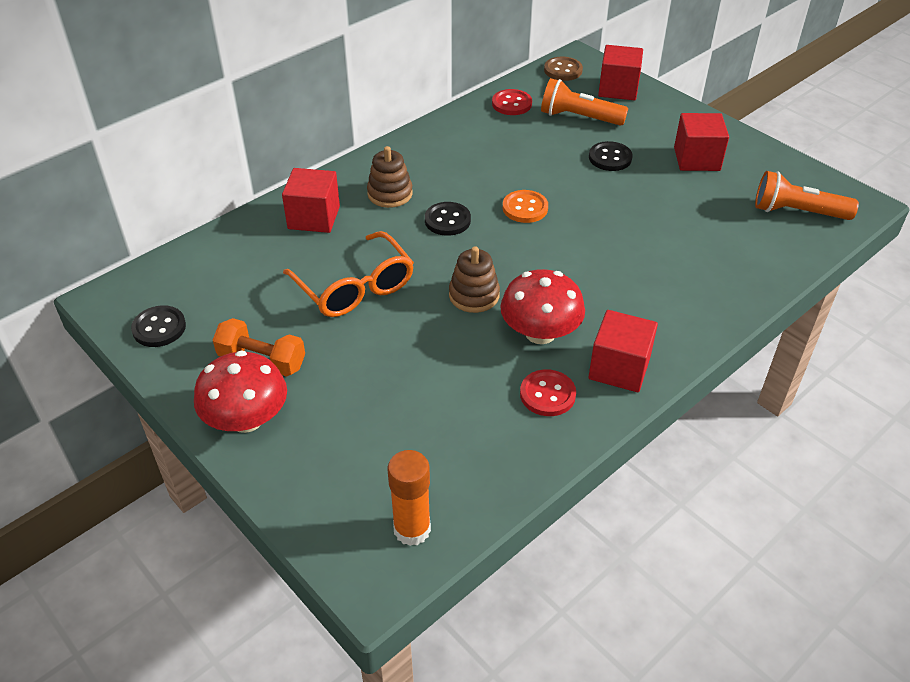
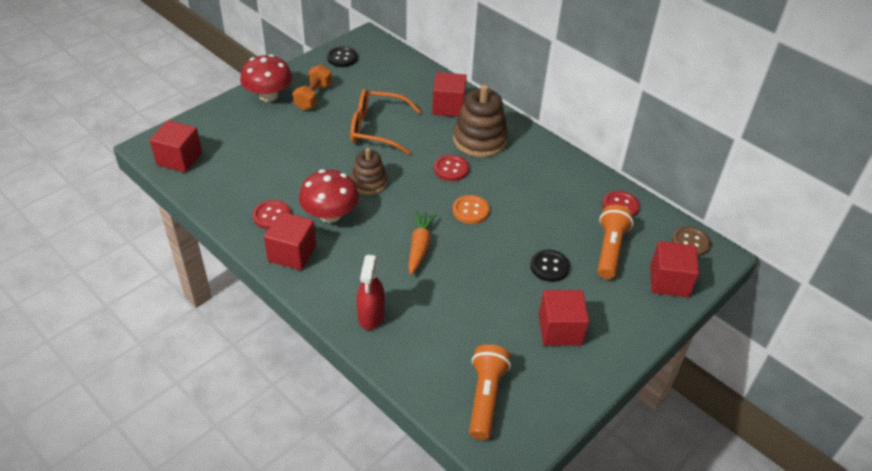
camera: 85 degrees right, 0 degrees up
orange glasses [283,231,414,317] -> orange glasses turned 45 degrees clockwise [350,89,421,155]
brown stacking toy [367,146,413,208] -> brown stacking toy [453,84,508,157], size x1.59
orange glue stick [388,450,431,546] -> red cube [150,120,202,173]
black button [425,202,471,236] -> red button [434,155,469,181]
none -> red spray bottle [357,255,385,330]
none -> orange carrot [408,210,437,275]

